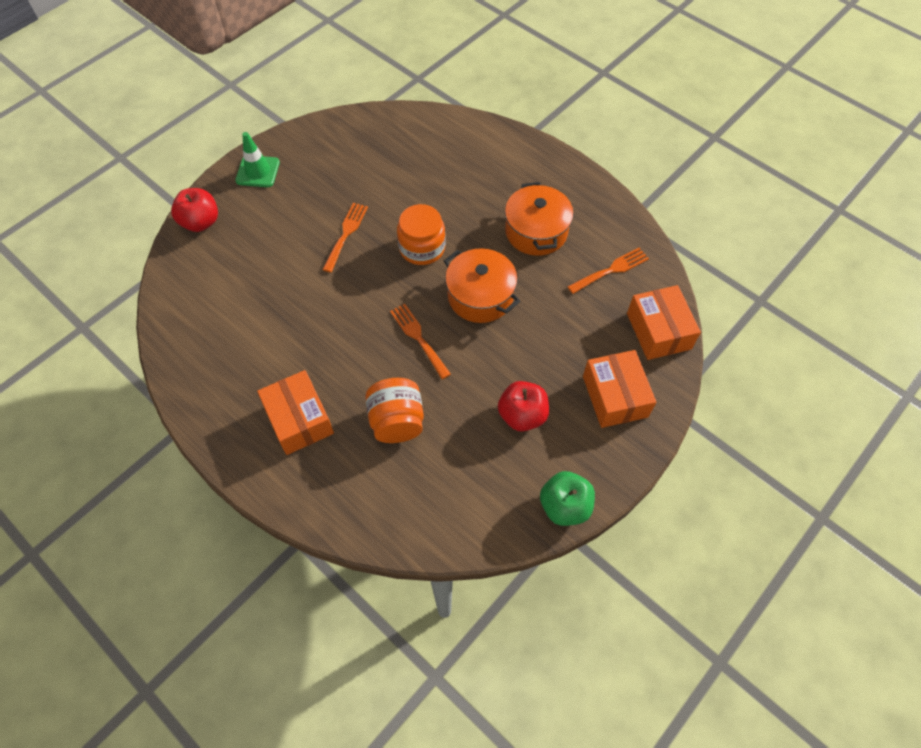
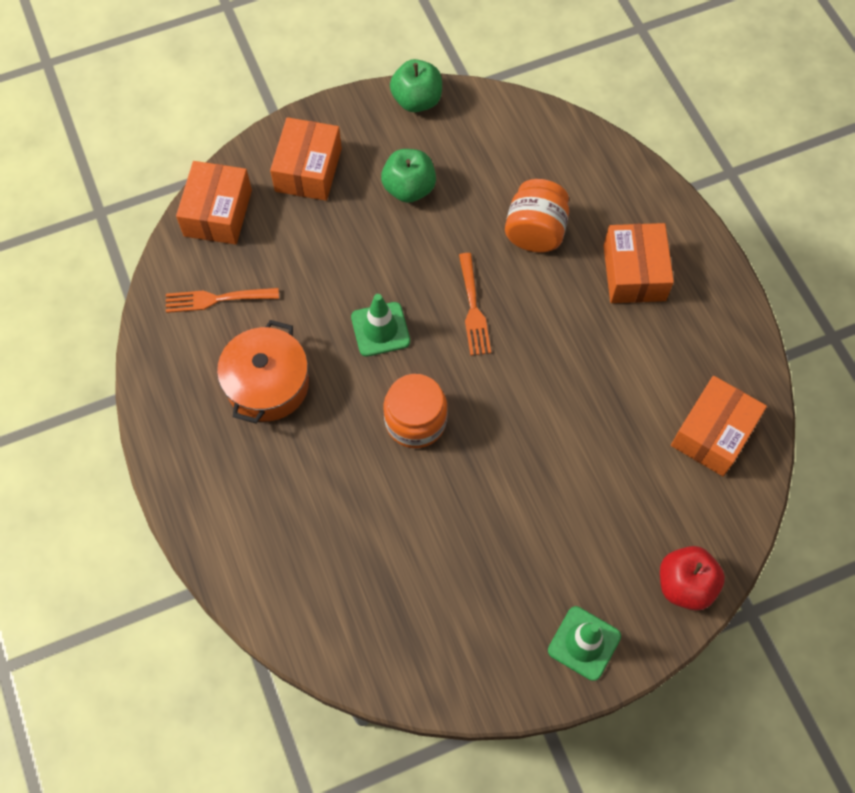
camera: 155 degrees left, 5 degrees up
orange fork [322,203,368,273] -> none
orange pot [444,248,520,323] -> green traffic cone [351,294,410,357]
red apple [498,381,549,432] -> green apple [381,149,436,203]
none -> orange box [671,376,767,476]

